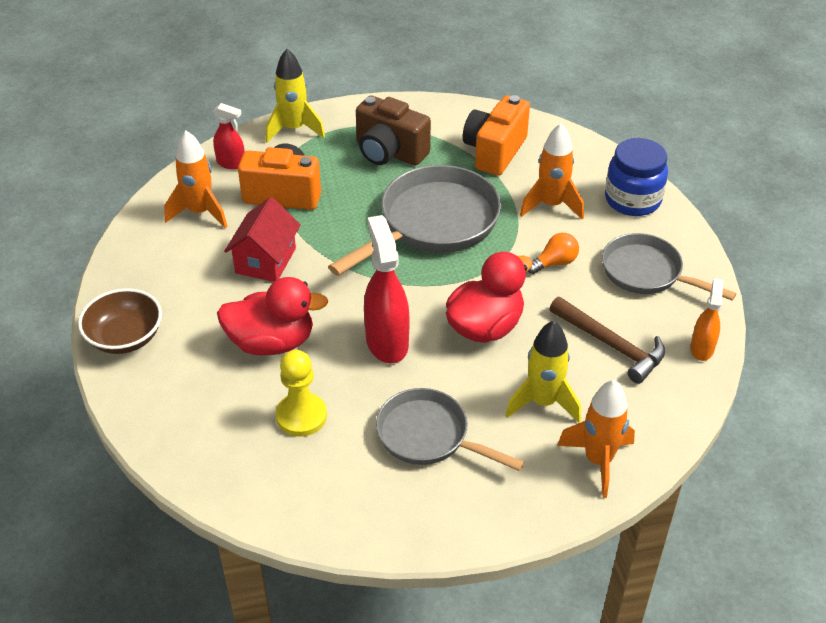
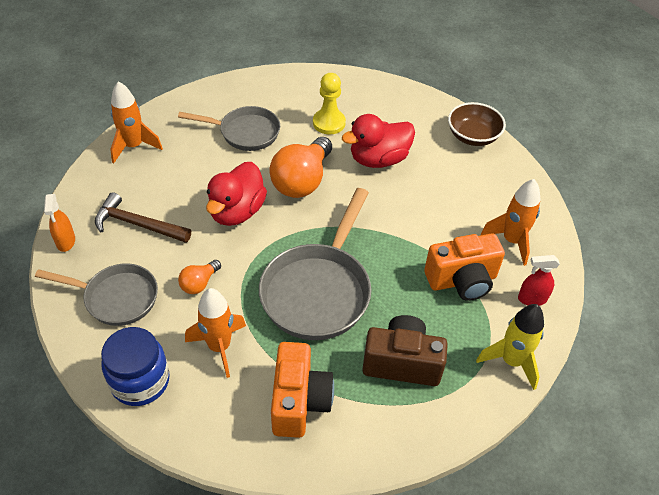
camera: 155 degrees right, 5 degrees up
red house [224,197,301,282] -> none
red spray bottle [364,215,409,363] -> orange light bulb [270,137,332,198]
yellow rocket [505,321,581,423] -> none

